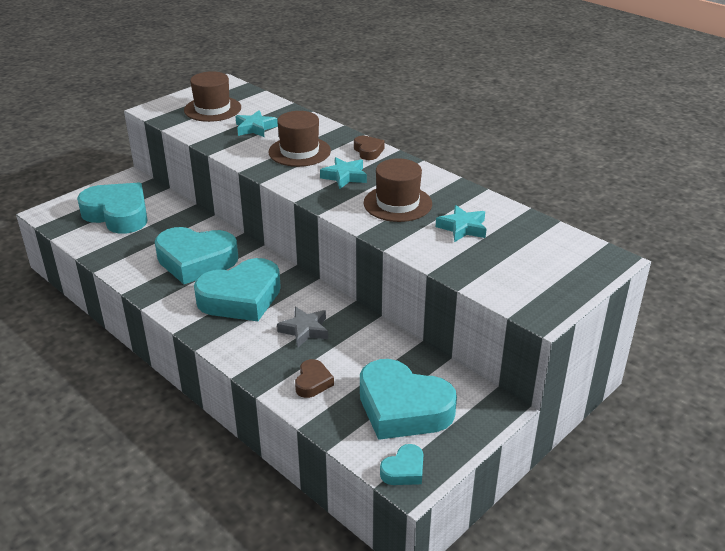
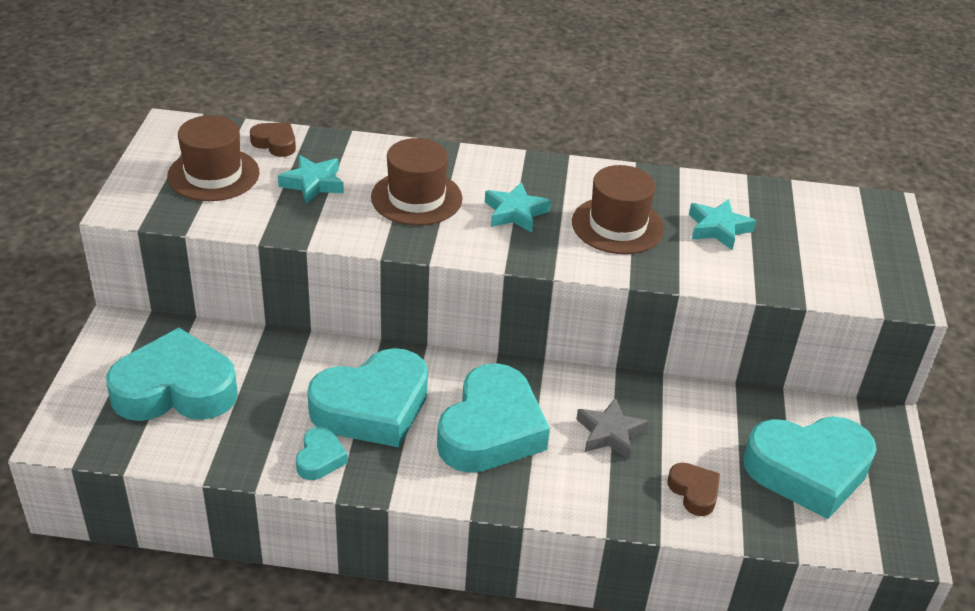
camera: 40 degrees left, 5 degrees up
brown heart [354,136,385,160] -> brown heart moved to [250,122,296,157]
turquoise heart [380,444,423,485] -> turquoise heart moved to [296,427,348,480]

